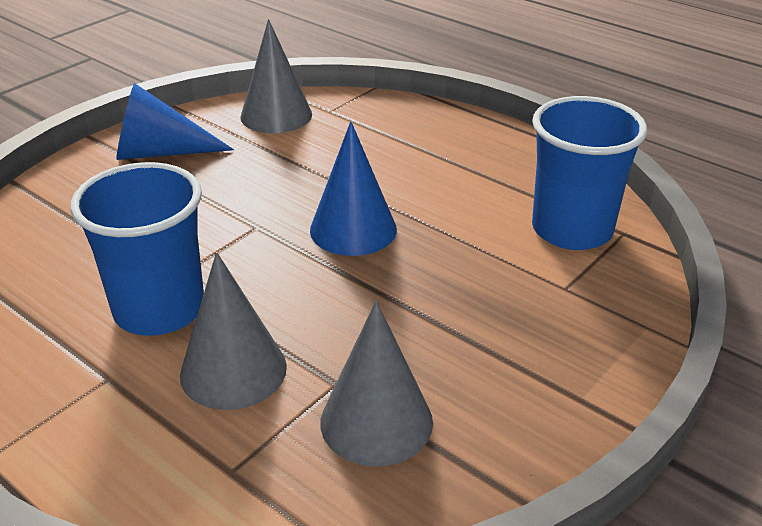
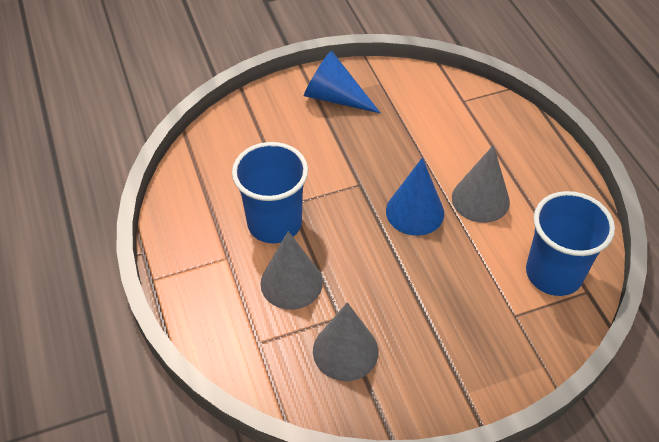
camera: 30 degrees right, 15 degrees up
grey cone [240,19,312,133] -> grey cone moved to [452,145,510,223]

